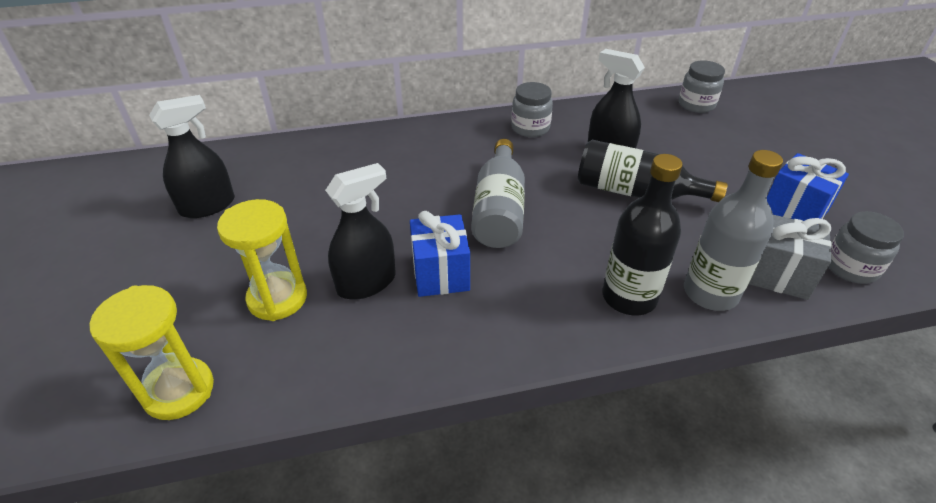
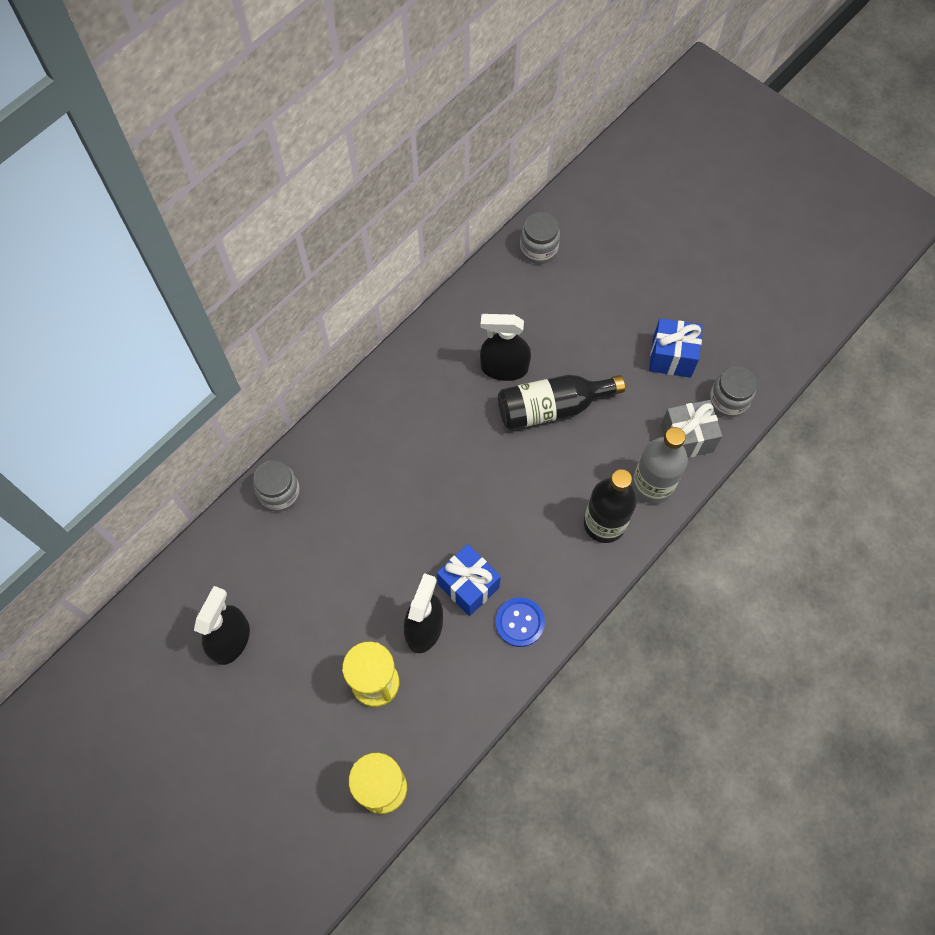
camera: 35 degrees left, 25 degrees up
grey bottle [471,139,525,248] -> none
grey jar [511,82,553,137] -> grey jar moved to [253,460,300,512]
none -> blue button [495,597,545,647]

